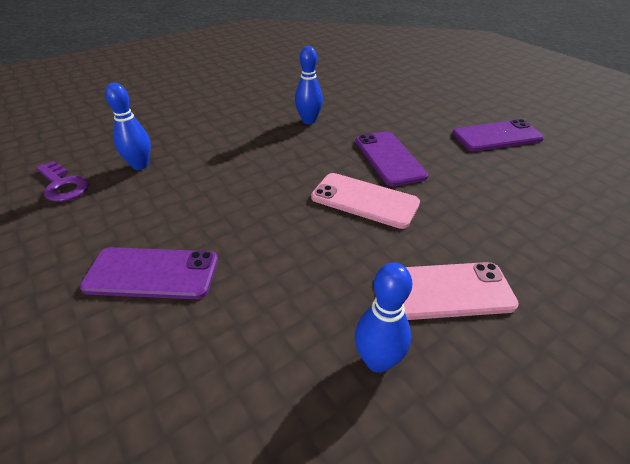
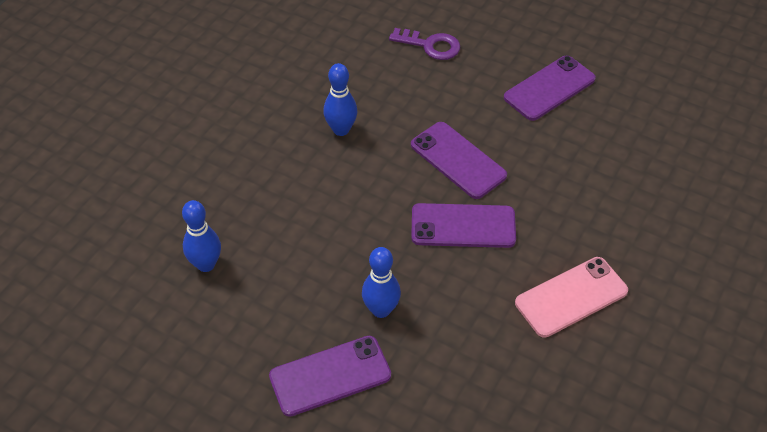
camera: 25 degrees left, 10 degrees up
purple key [36,161,89,202] -> purple key moved to [389,28,460,60]
pink phone [311,173,420,229] -> purple phone [411,203,516,248]
blue bowling pin [355,263,412,373] -> blue bowling pin moved to [362,247,401,318]

